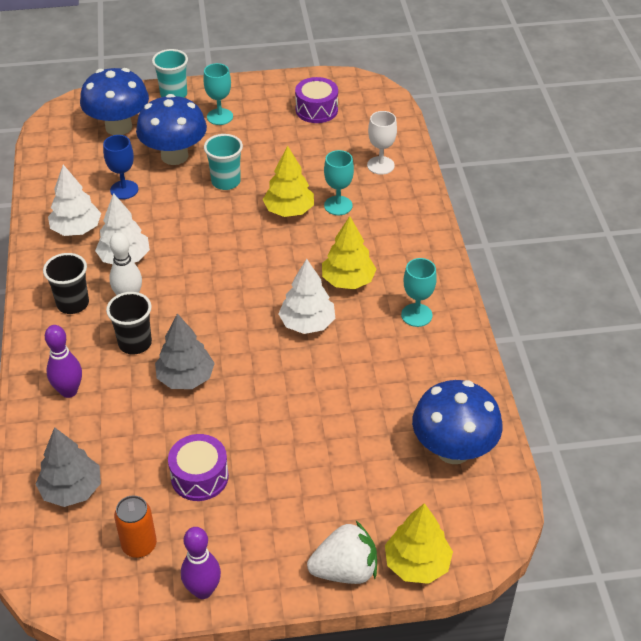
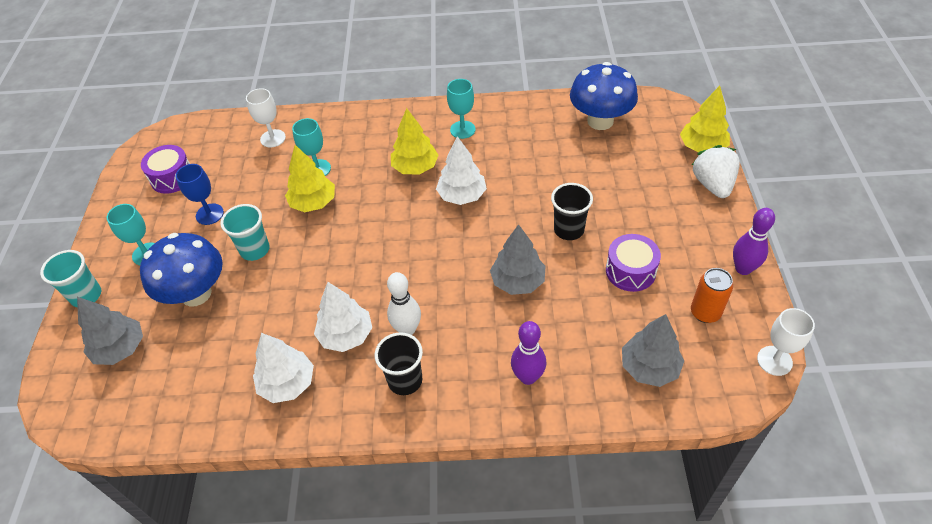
camera: 80 degrees left, 5 degrees up
blue mushroom [80,68,149,135] -> grey tree [77,297,143,365]
blue goblet [103,135,138,199] -> blue goblet moved to [176,164,224,225]
black cup [106,292,152,355] -> black cup moved to [551,183,593,240]
none -> white goblet [757,308,815,376]

